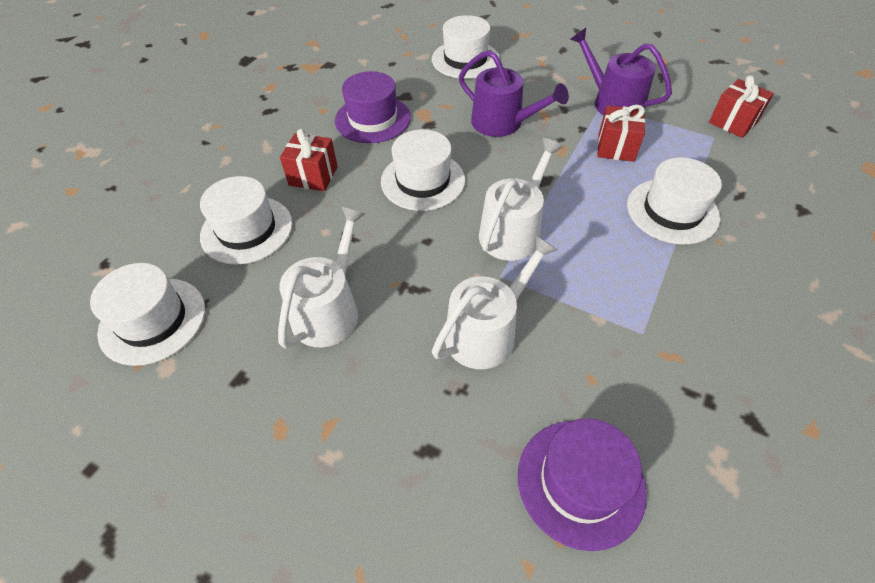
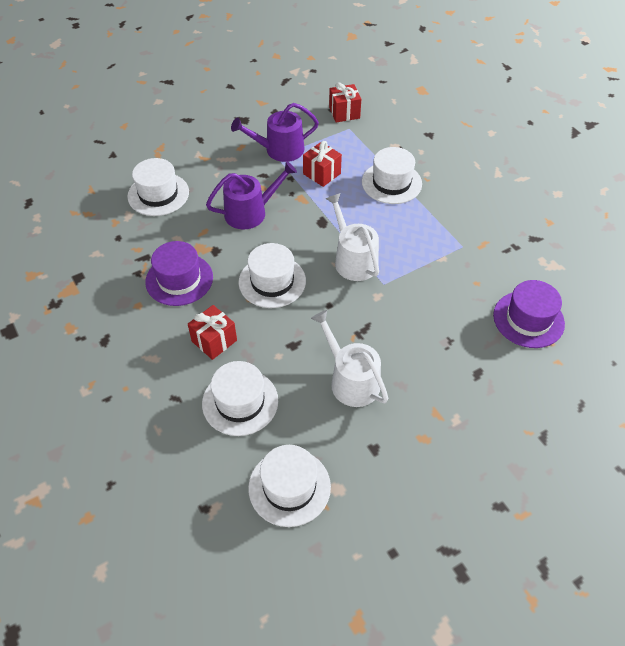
camera: 60 degrees left, 0 degrees up
white watering can [432,235,557,369] -> none

